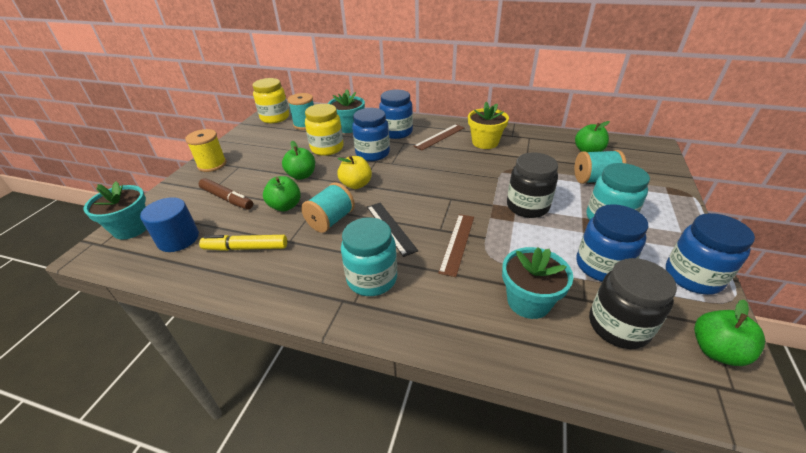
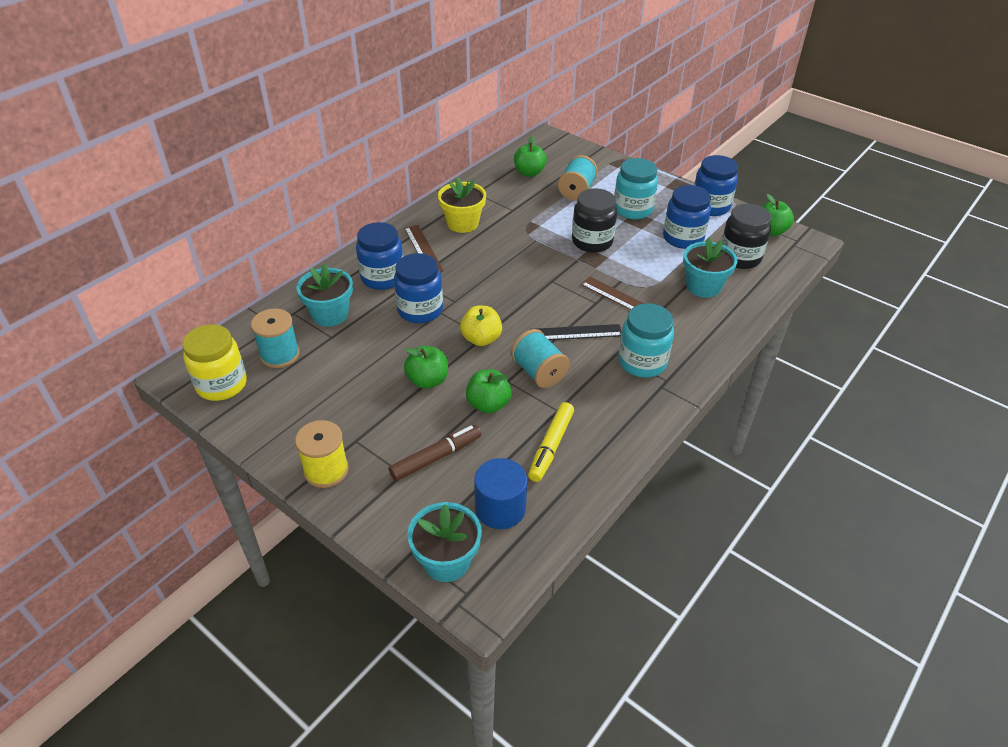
camera: 70 degrees left, 5 degrees up
yellow jar [305,104,344,156] -> none

